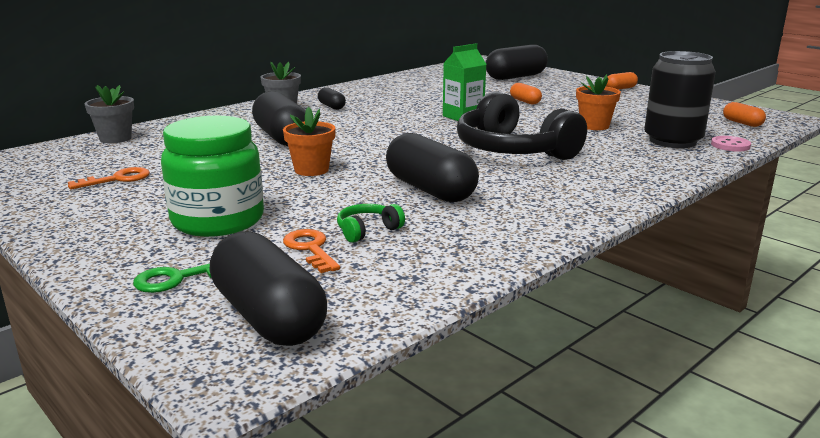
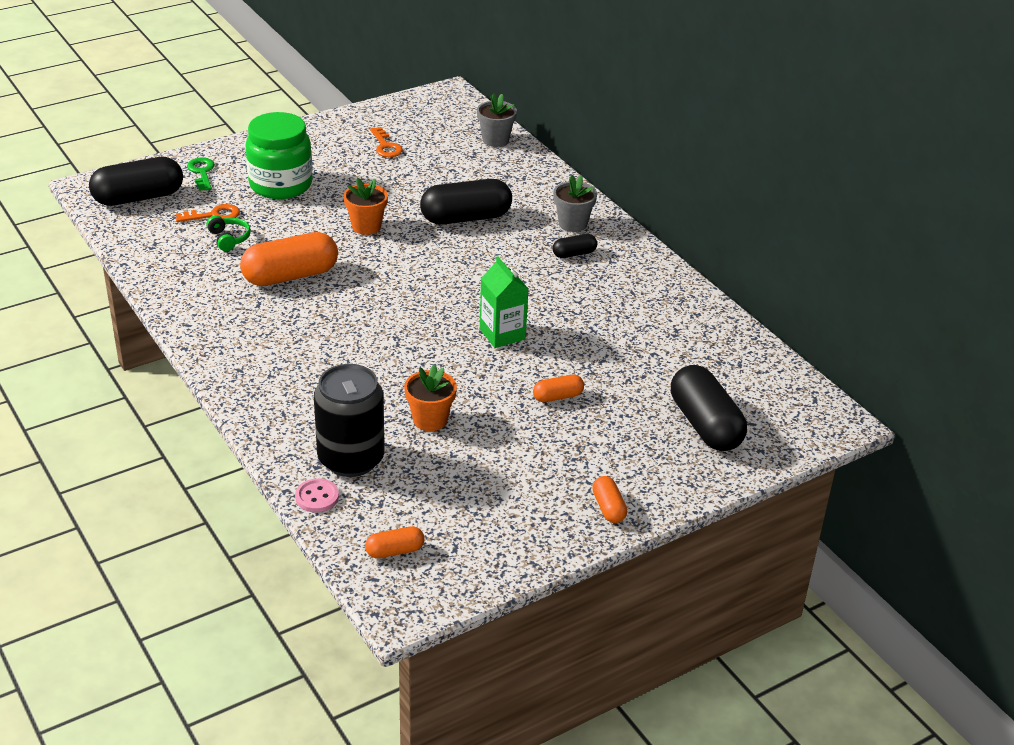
camera: 100 degrees right, 15 degrees up
black capsule [386,133,479,202] -> orange capsule [240,232,338,286]
black headphones [457,91,587,160] -> none

